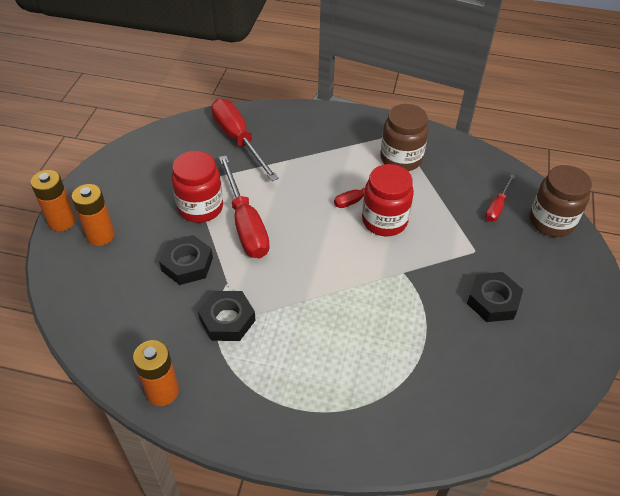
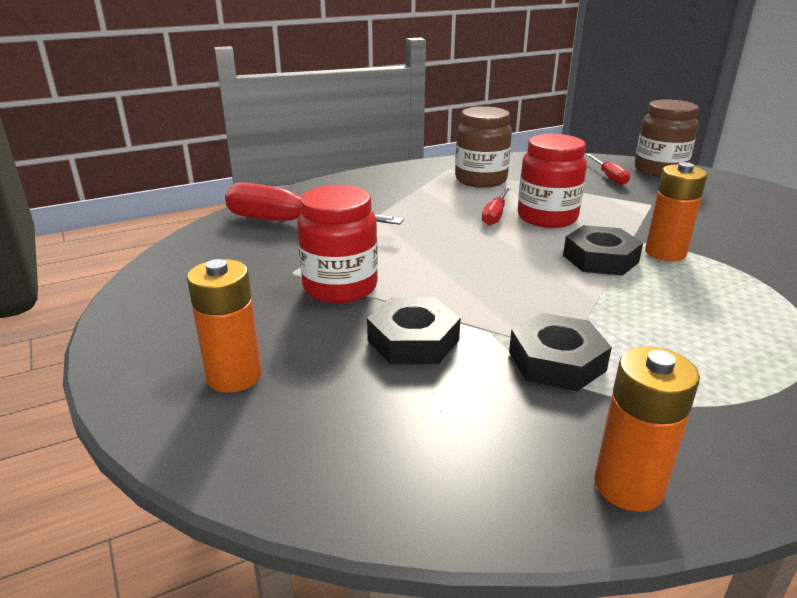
camera: 40 degrees left, 20 degrees down
orange battery [31,170,76,231] -> orange battery moved to [645,162,707,262]
red screwdriver [219,156,270,258] -> none
black nut [467,272,523,322] -> black nut moved to [563,225,643,276]

